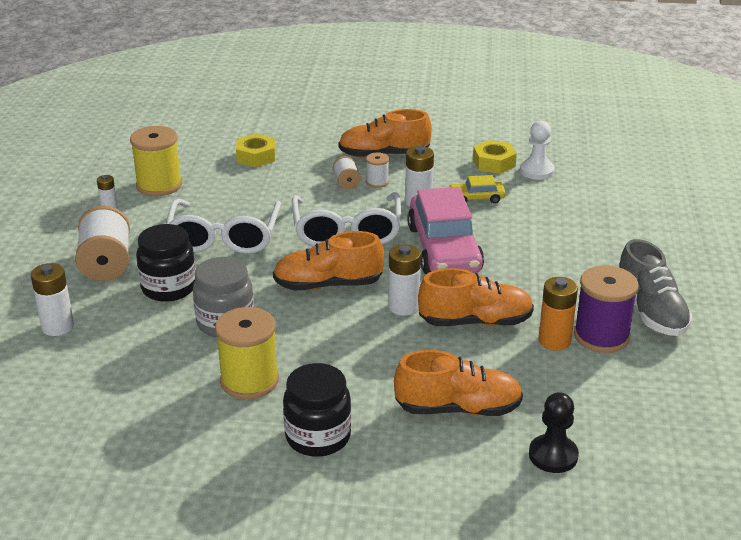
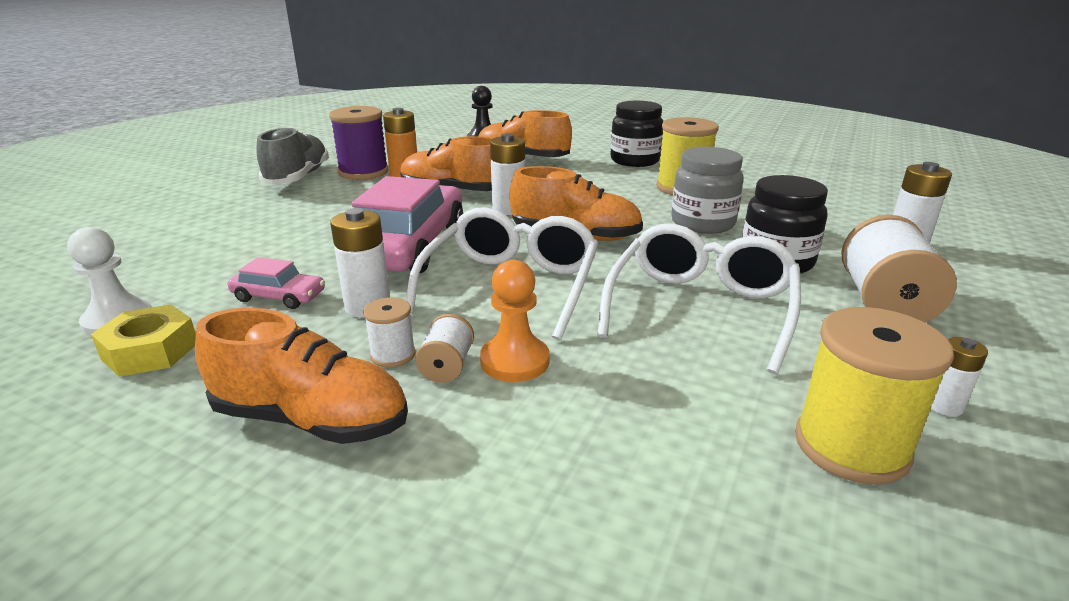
camera: 160 degrees left, 5 degrees down
yellow nut [236,133,276,167] -> none
yellow car [448,175,506,203] -> pink car [228,257,325,309]
none -> orange pawn [480,260,550,382]

